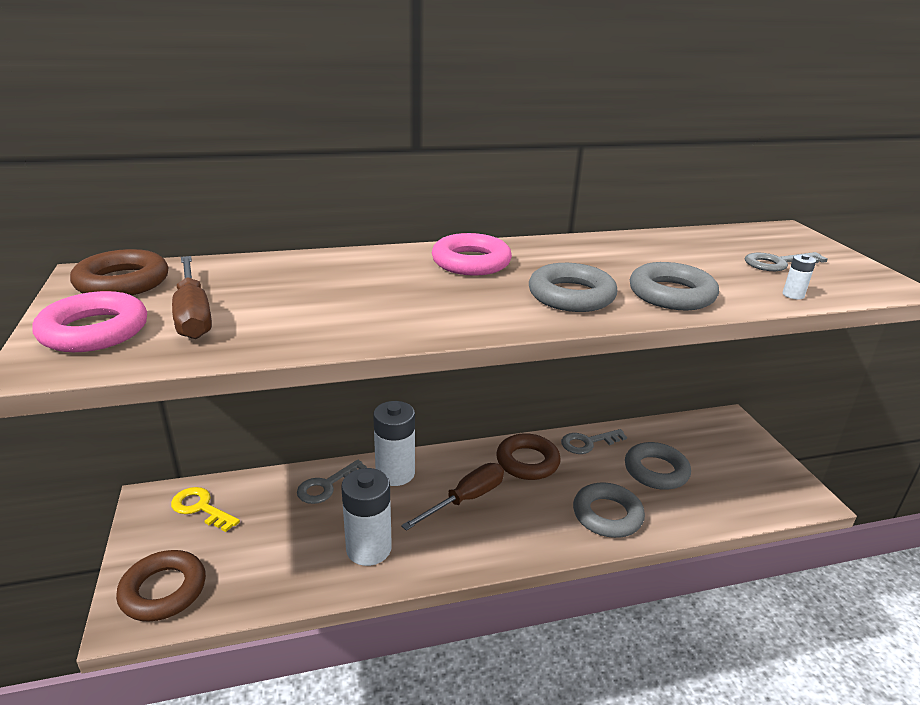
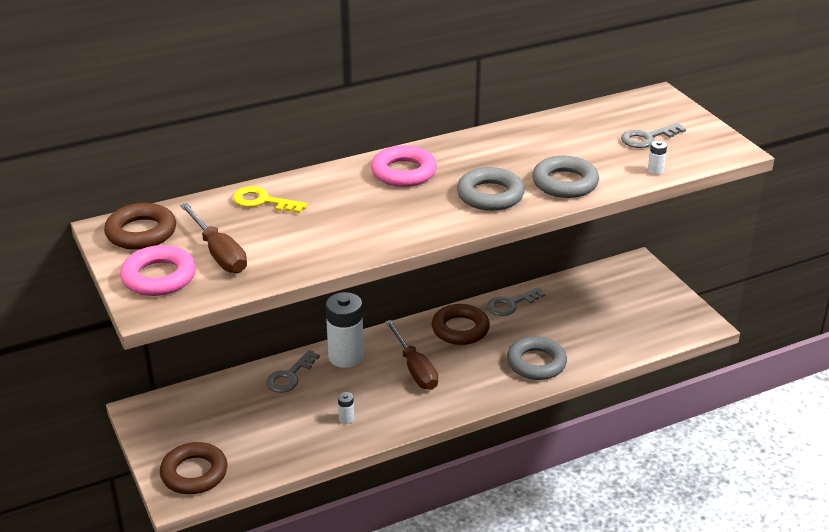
camera: 10 degrees left, 5 degrees up
yellow key [171,487,240,532] -> yellow key moved to [233,186,307,213]
white battery [341,468,392,566] -> white battery [338,392,354,424], size x0.41
brown screwdriver [401,463,504,531] -> brown screwdriver turned 120 degrees clockwise [385,320,438,390]
grey ring [625,442,691,490] -> none

